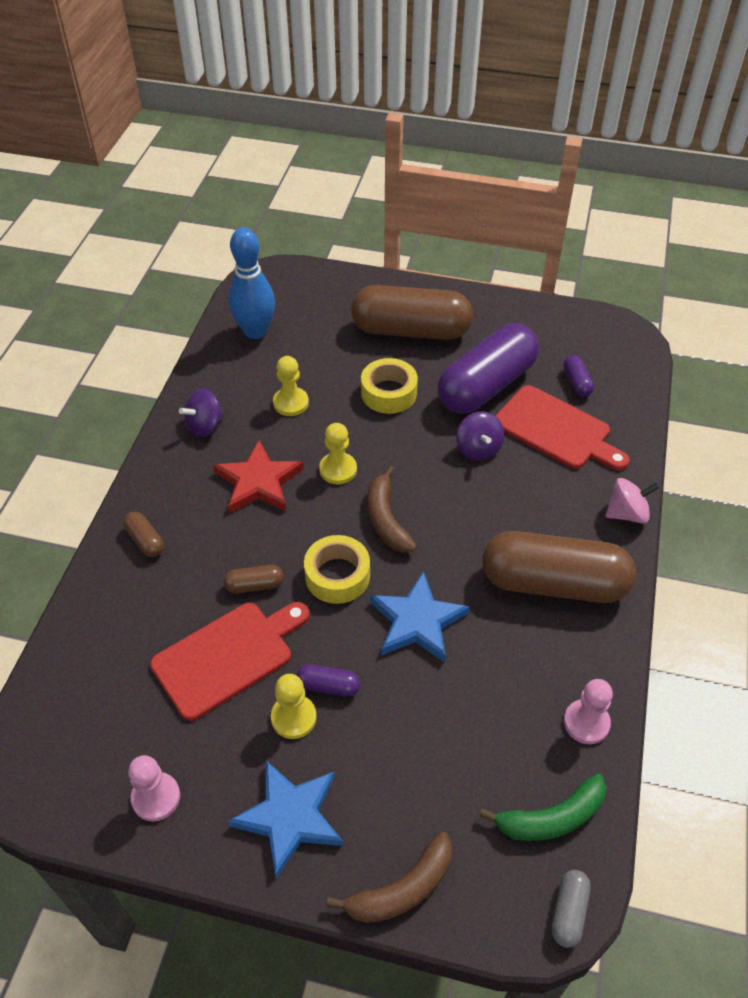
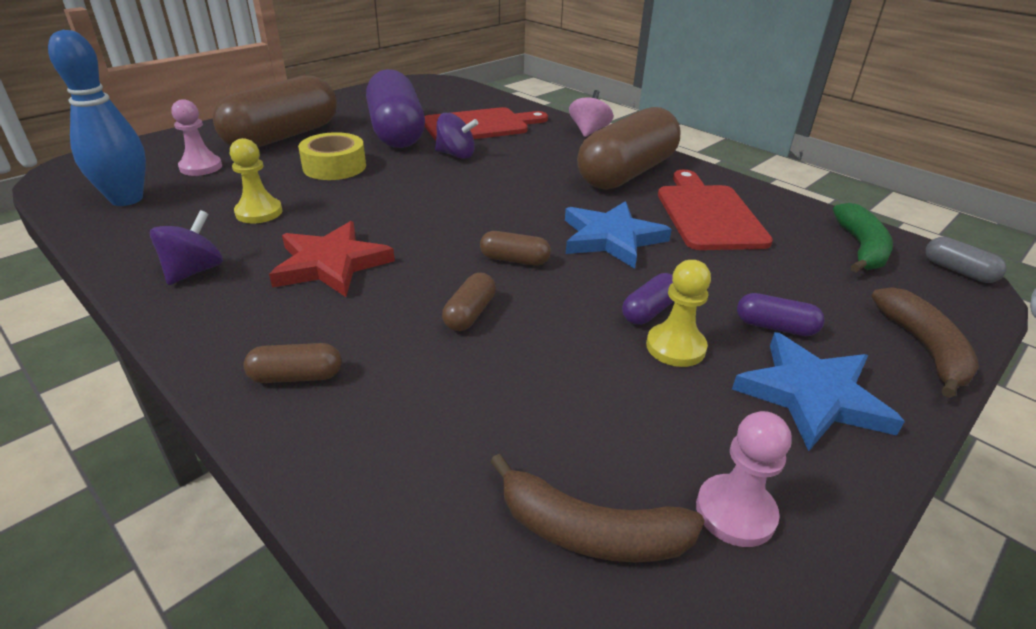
camera: 60 degrees left, 15 degrees down
red cutting board [150,602,309,721] -> red cutting board moved to [658,170,773,250]
purple spinning top [179,389,224,437] -> purple spinning top turned 150 degrees counterclockwise [150,210,223,285]
yellow tape [304,535,370,604] -> brown capsule [480,231,551,266]
yellow pawn [319,423,357,484] -> none
brown banana [367,465,417,553] -> brown banana moved to [490,454,705,562]
purple capsule [563,355,594,397] -> purple capsule moved to [737,293,825,336]
pink pawn [564,679,613,744] -> pink pawn moved to [171,99,222,176]

